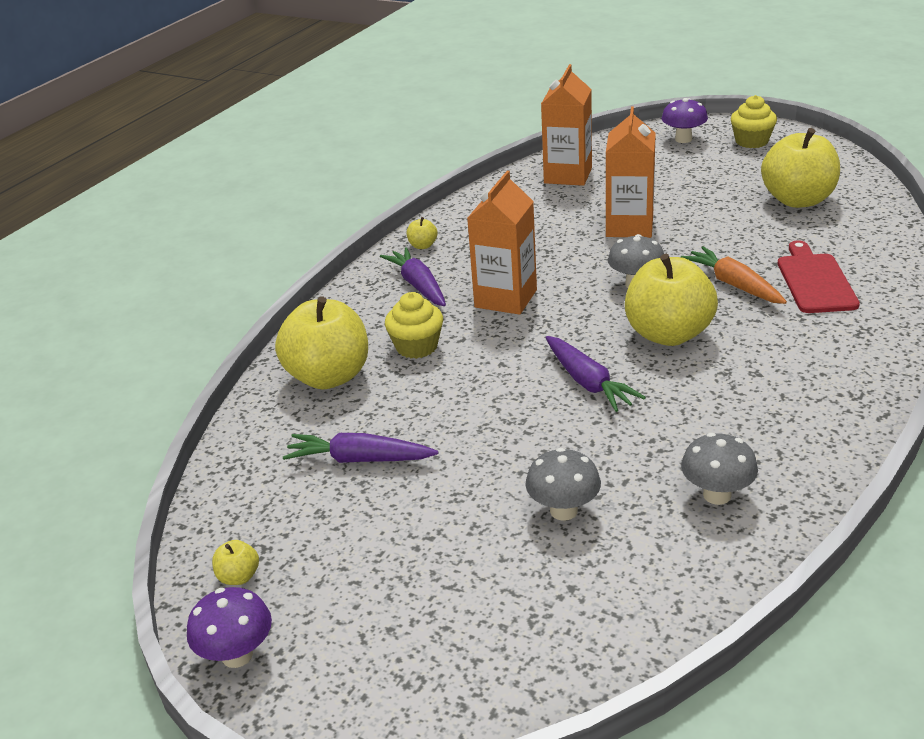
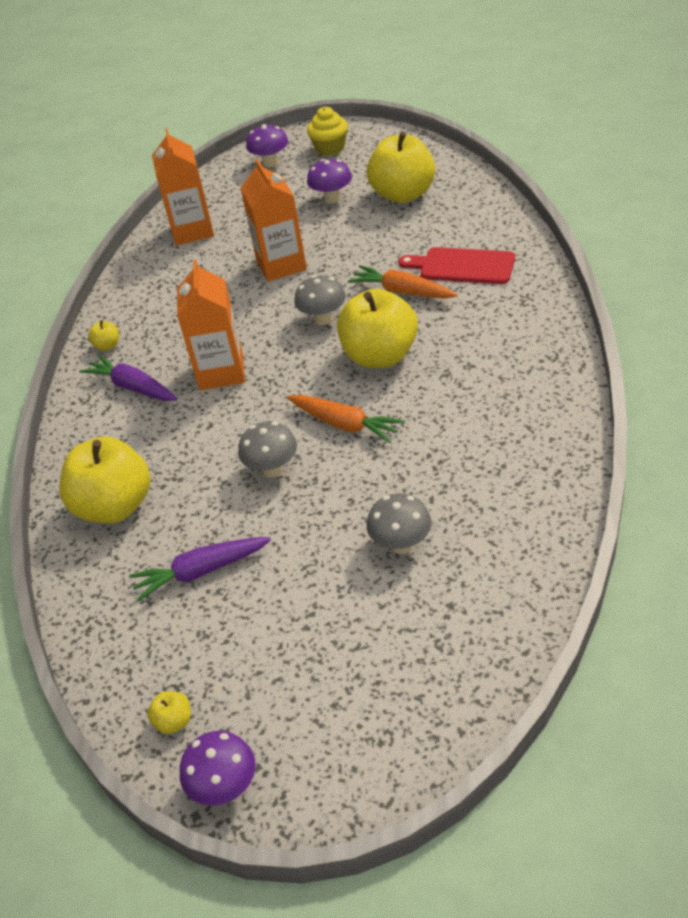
camera: 25 degrees left, 10 degrees up
yellow cupcake [385,292,443,359] -> none
purple carrot [546,336,646,412] -> orange carrot [287,395,405,443]
grey mushroom [681,433,758,505] -> grey mushroom moved to [238,421,297,478]
red cutting board [778,241,860,313] -> red cutting board turned 45 degrees counterclockwise [399,247,515,284]
none -> purple mushroom [307,159,352,203]

